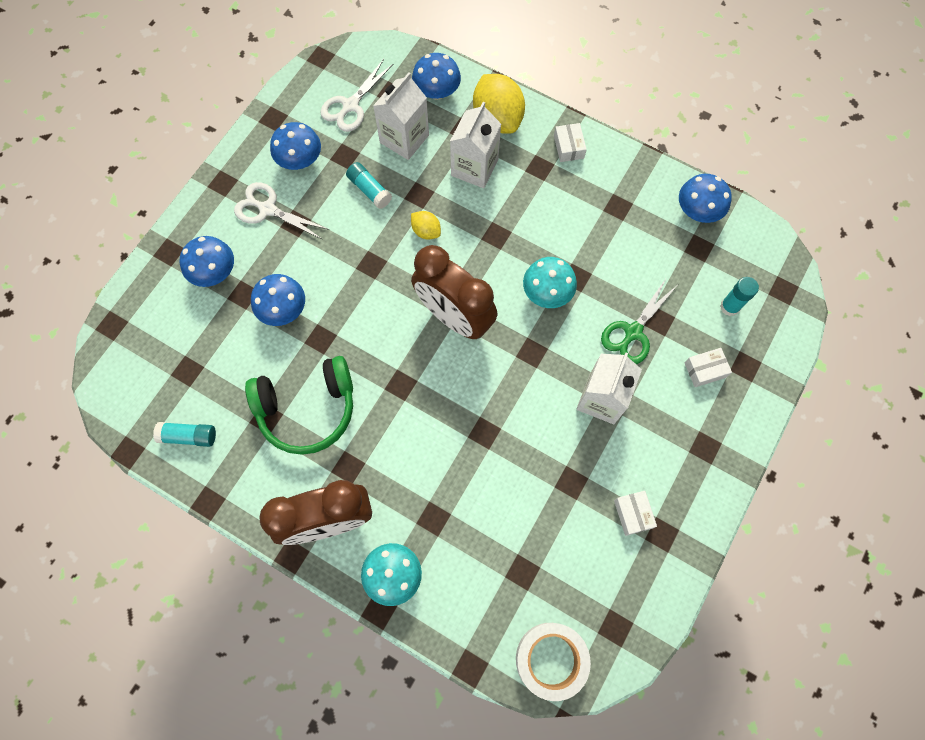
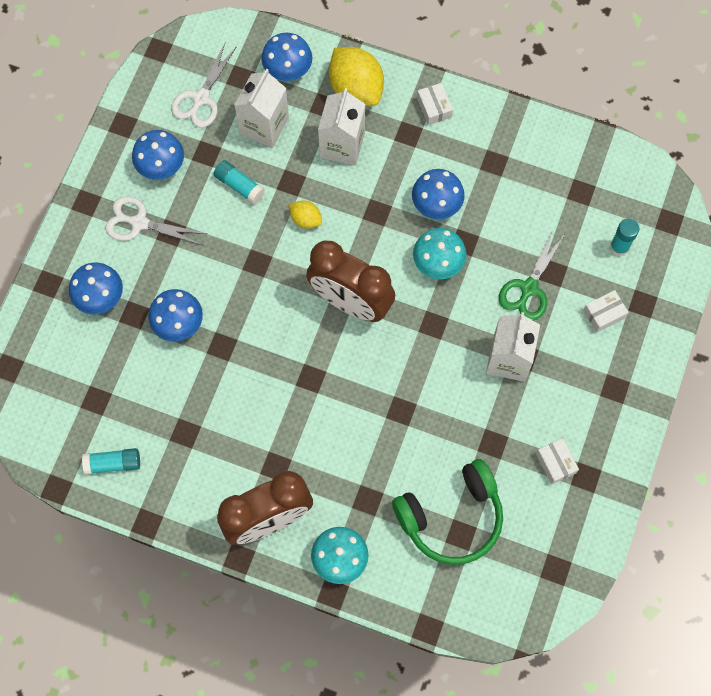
camera: 10 degrees left, 0 degrees up
green headphones [245,356,353,455] -> green headphones moved to [392,459,503,565]
white tape [516,623,591,701] -> none
blue mushroom [679,174,732,223] -> blue mushroom moved to [412,169,465,219]

